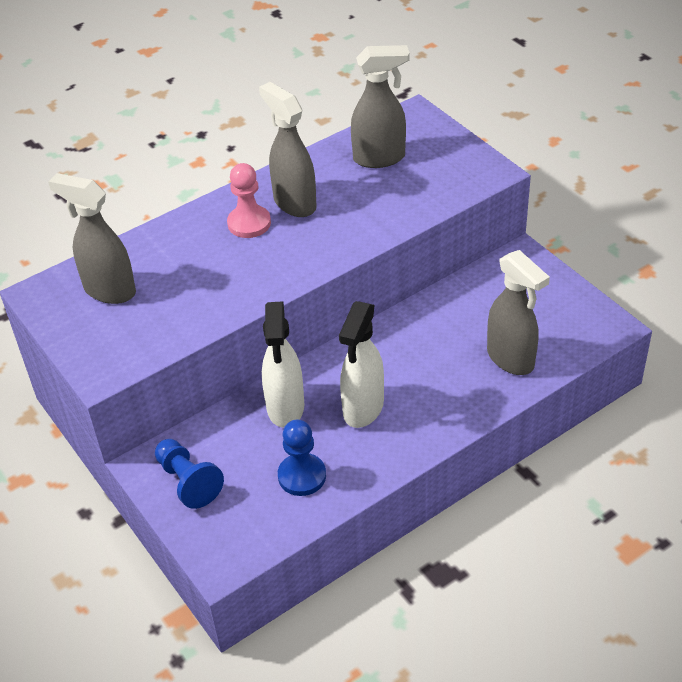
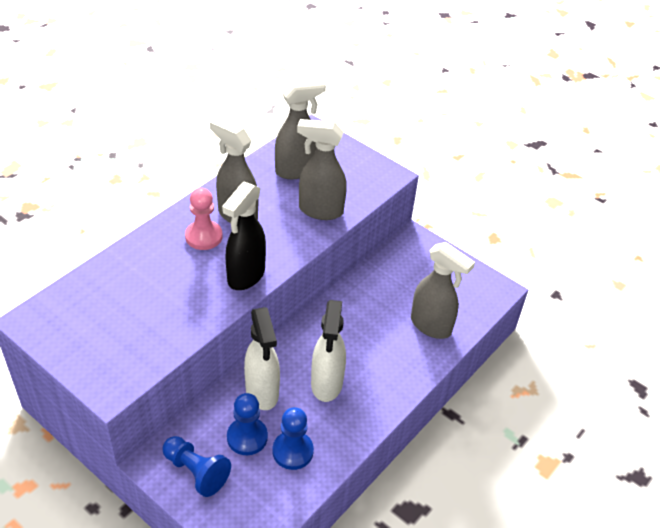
camera: 20 degrees left, 0 degrees up
grey spray bottle [48,173,136,304] -> grey spray bottle moved to [297,119,347,220]
none -> black spray bottle [222,182,266,290]
none -> blue pawn [227,393,268,455]

